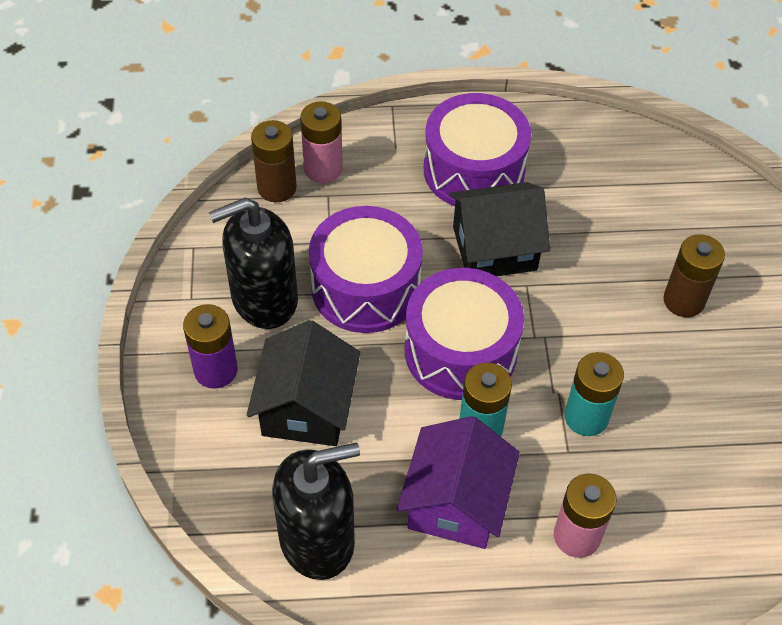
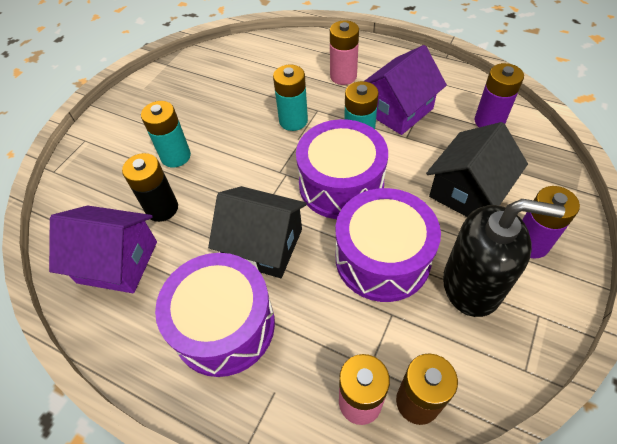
camera: 145 degrees left, 0 degrees up
black soap dispenser [272,443,360,580] -> purple battery [474,63,524,127]
brown battery [663,234,725,317] -> turquoise battery [141,101,191,167]
none -> purple house [49,205,157,293]
none -> black battery [122,153,178,222]

